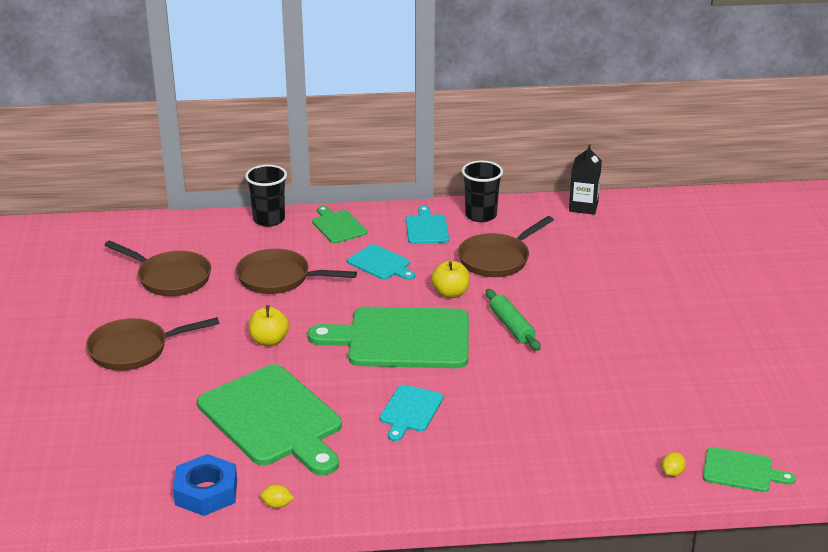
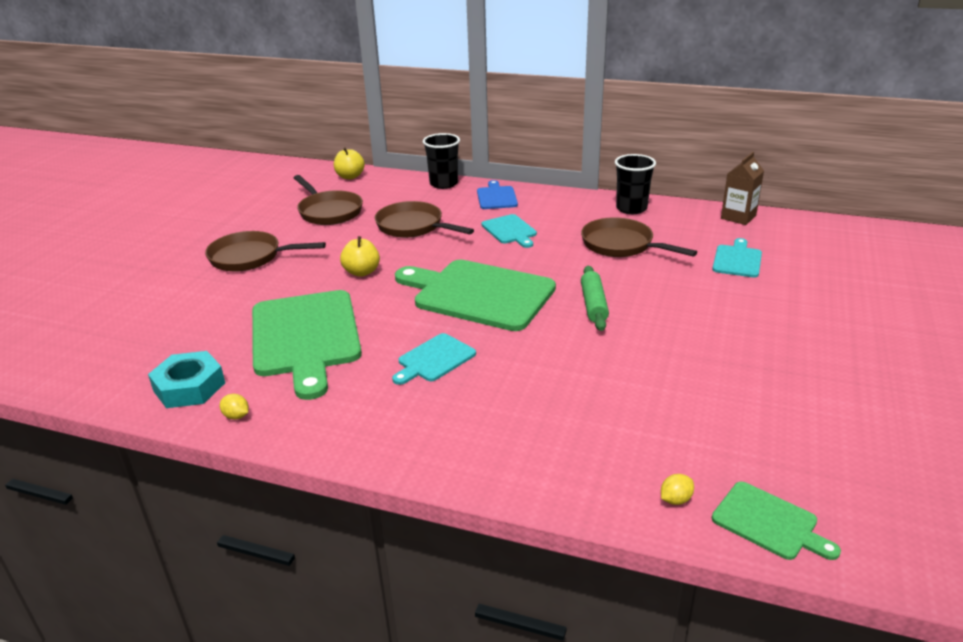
camera: 25 degrees right, 0 degrees up
blue nut [173,454,237,516] -> turquoise nut [148,351,225,408]
green cutting board [312,206,367,243] -> blue cutting board [477,180,518,209]
turquoise cutting board [406,206,449,244] -> turquoise cutting board moved to [712,238,762,278]
yellow apple [431,261,470,298] -> yellow apple moved to [334,147,365,179]
brown pan [458,216,554,277] -> brown pan turned 60 degrees clockwise [581,217,697,257]
black carton [569,144,602,215] -> brown carton [721,152,764,225]

